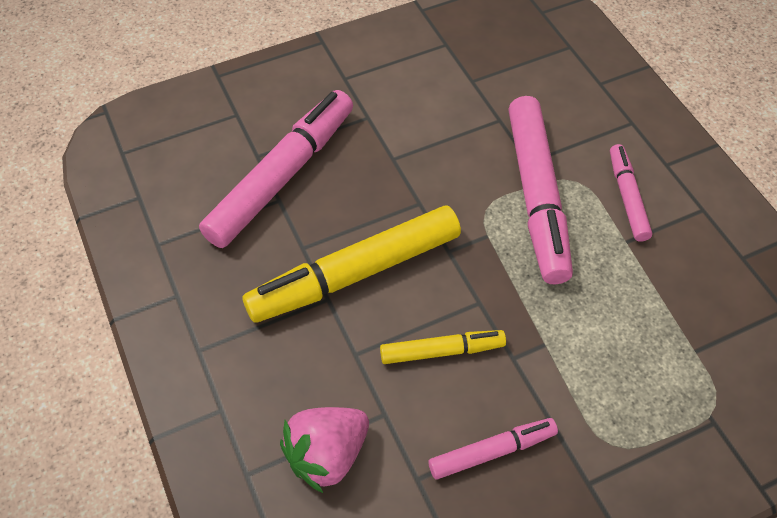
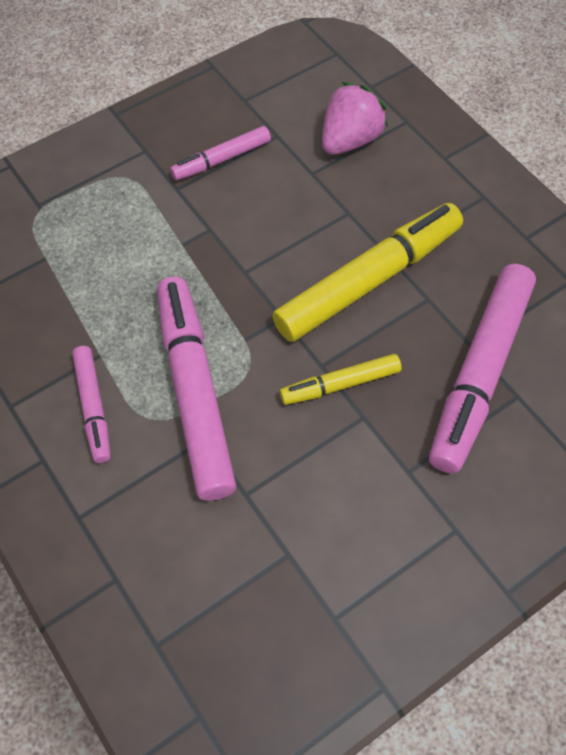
camera: 170 degrees right, 5 degrees up
yellow marker [380,330,506,364] -> yellow marker moved to [279,354,402,405]

